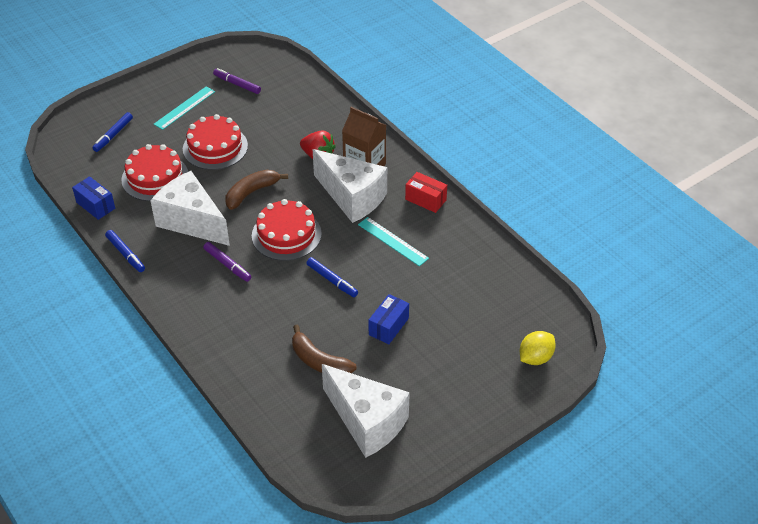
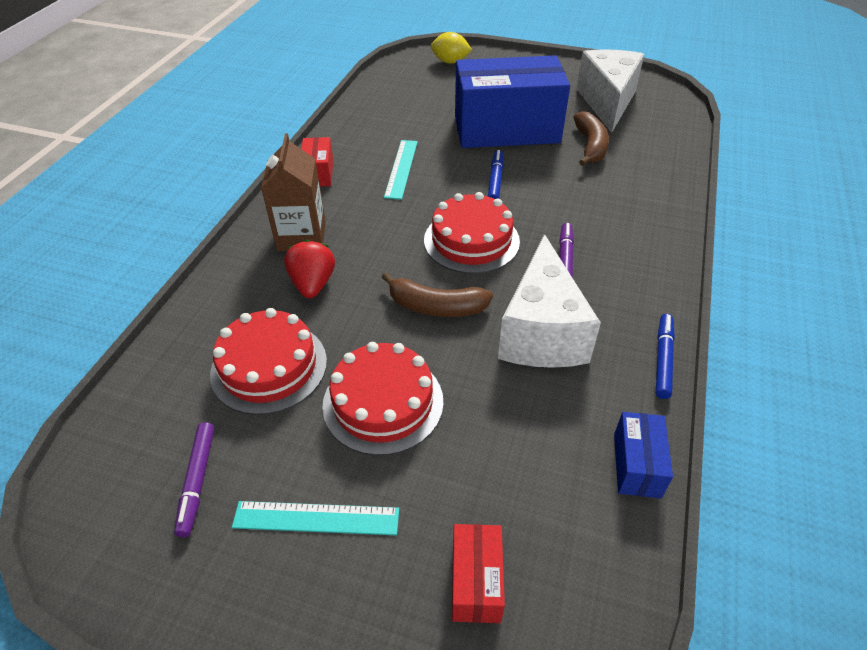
camera: 125 degrees left, 0 degrees up
blue marker [92,112,133,152] -> red box [452,524,505,623]
red cake [121,144,188,201] -> red cake moved to [210,308,327,415]
white cheese [312,149,387,223] -> none
blue box [369,294,409,344] -> blue box [455,55,570,148], size x2.39

